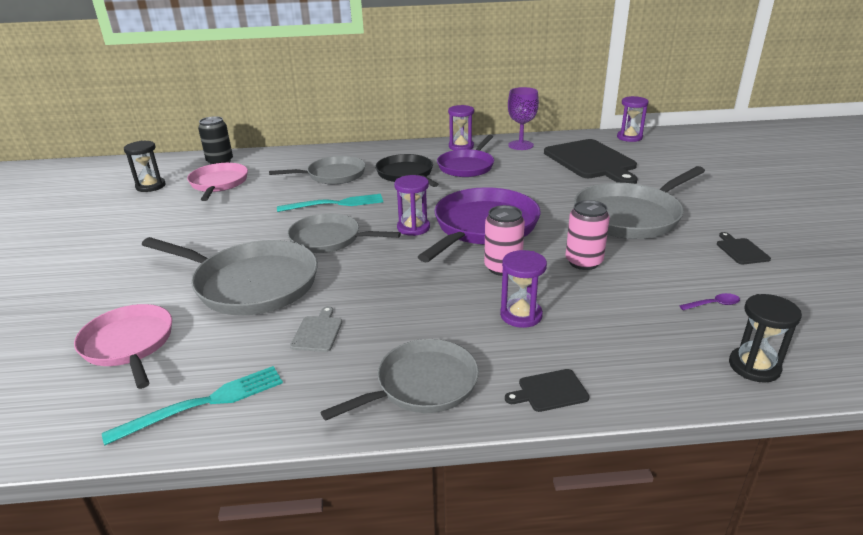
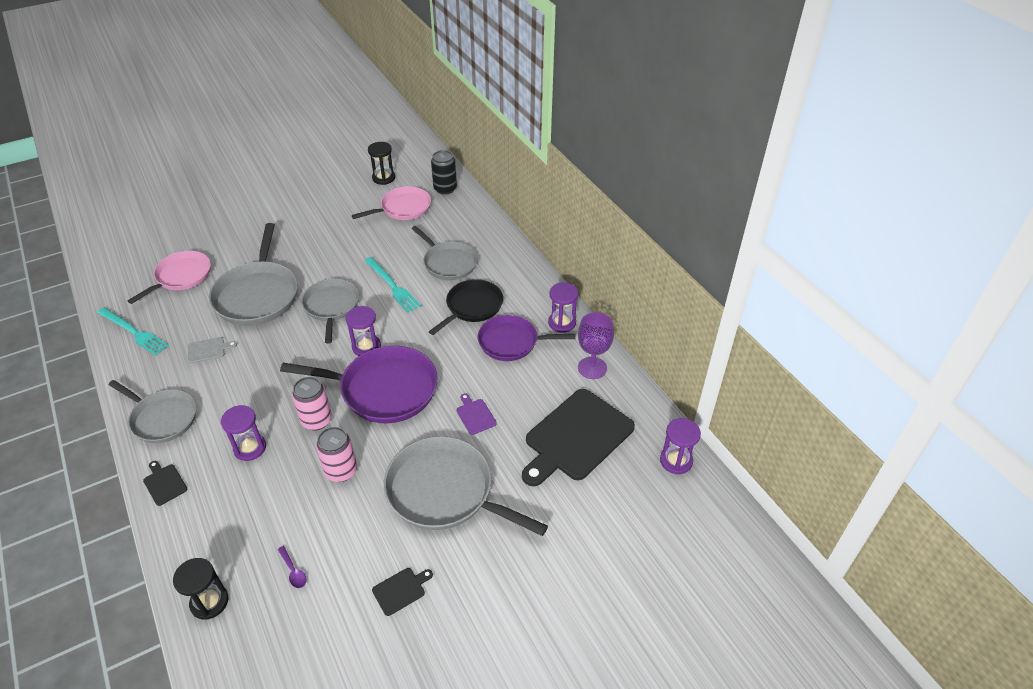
camera: 65 degrees right, 15 degrees up
none -> purple cutting board [457,394,497,435]

